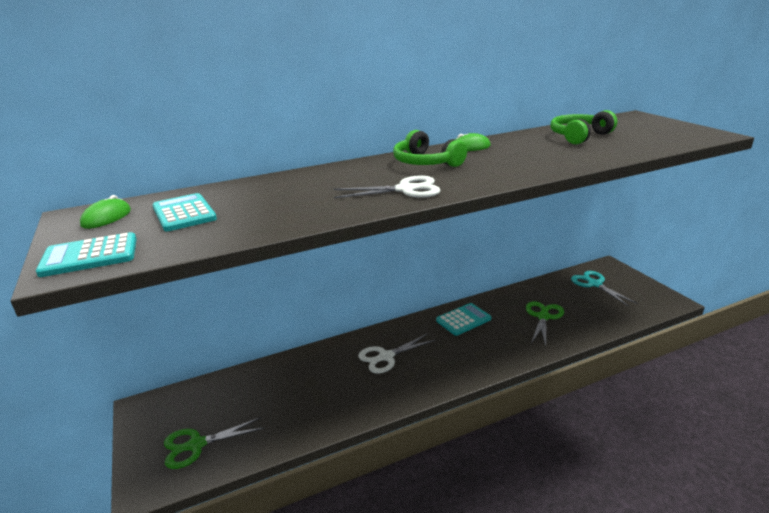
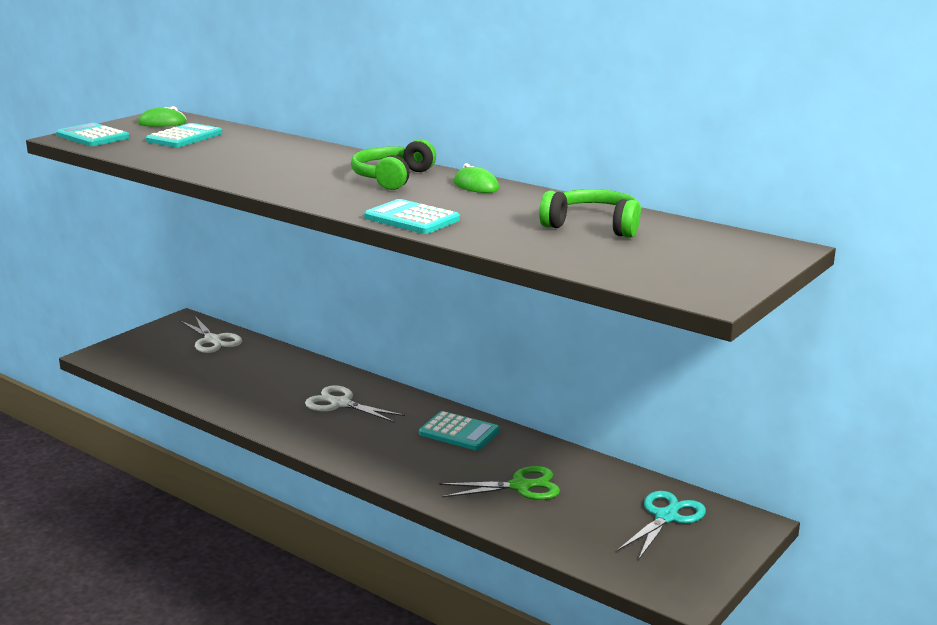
camera: 60 degrees right, 5 degrees down
green scissors [164,417,264,469] -> none
white scissors [333,175,441,198] -> white scissors moved to [180,316,242,353]
none -> turquoise calculator [364,199,460,234]

